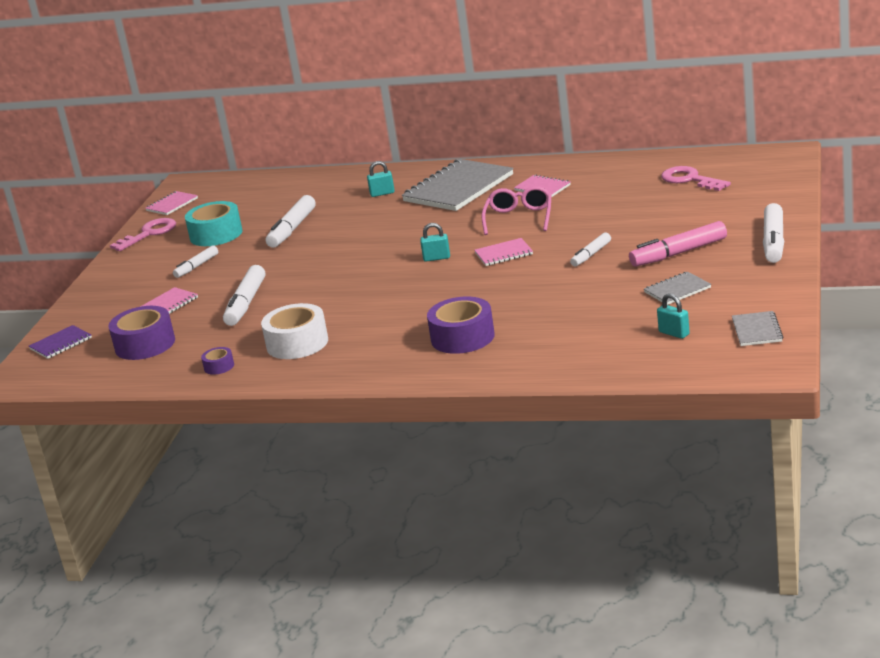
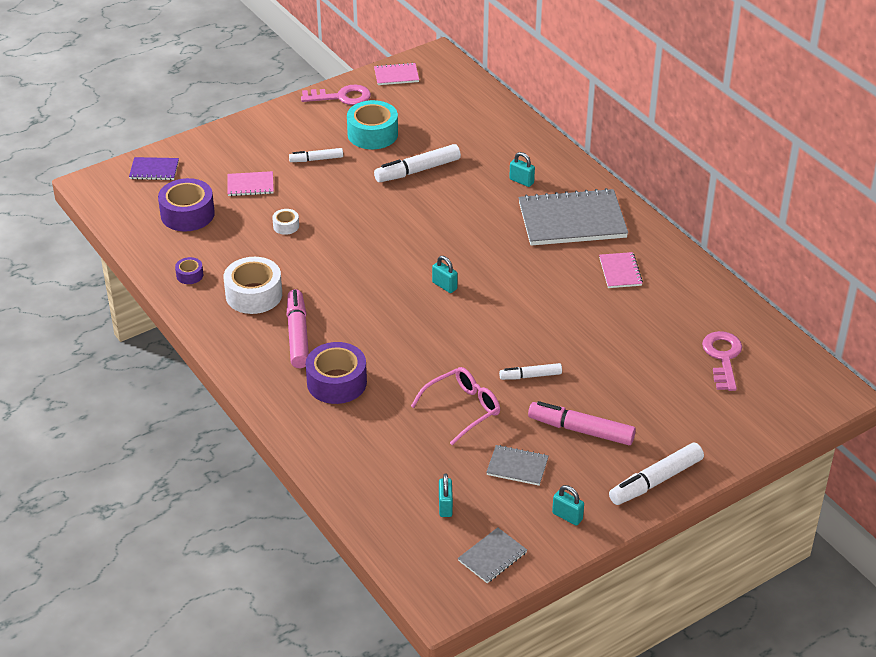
camera: 40 degrees right, 15 degrees up
white marker [223,265,265,326] -> white tape [272,209,299,235]
pink notebook [475,238,533,266] -> none
pink glasses [482,186,552,235] -> pink glasses moved to [411,367,500,445]
none -> pink marker [287,289,309,368]
none -> turquoise padlock [552,485,584,526]

